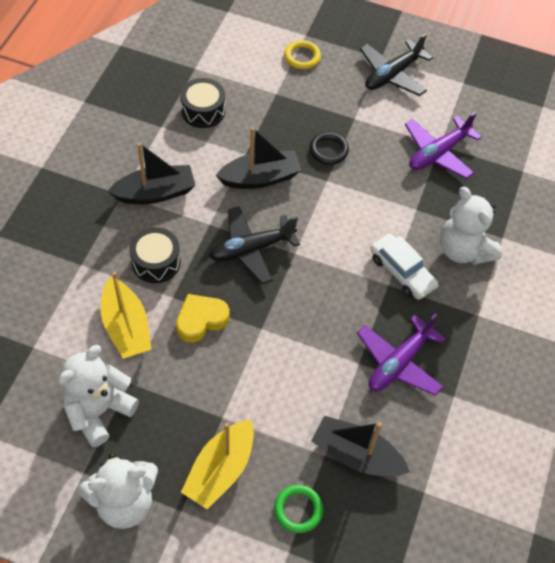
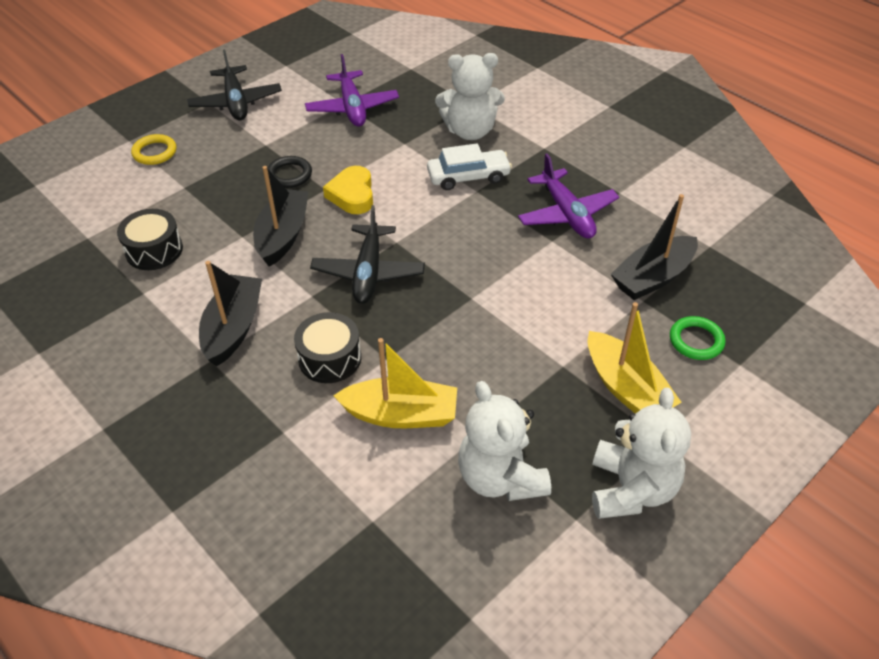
camera: 60 degrees left, 10 degrees down
yellow heart [176,294,230,342] -> yellow heart moved to [323,166,373,214]

